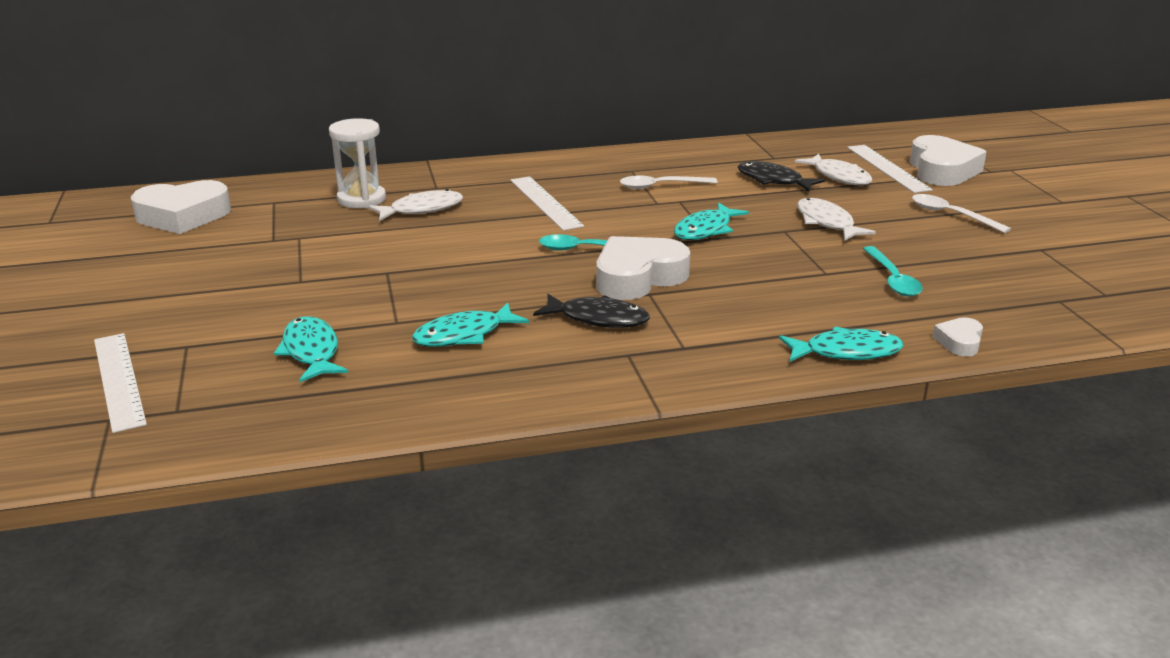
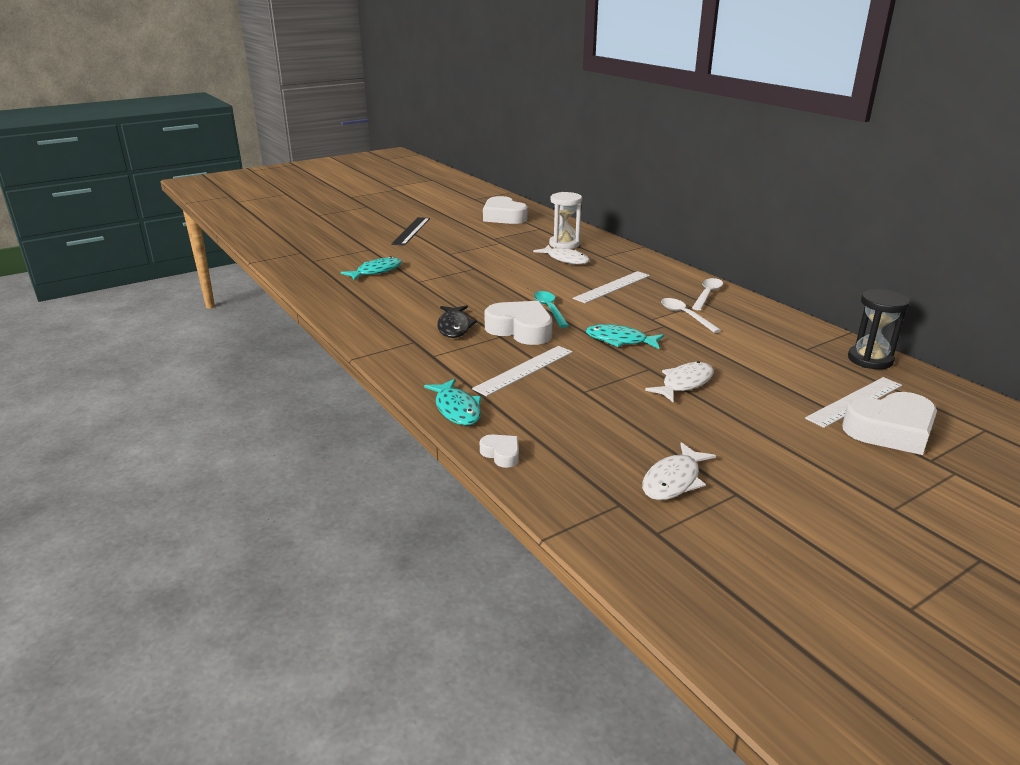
camera: 70 degrees right, 0 degrees up
white ruler [94,333,147,433] -> white ruler moved to [472,346,573,396]
turquoise fish [412,303,529,347] -> none
black fish [738,161,825,192] -> none
white fish [795,154,872,185] -> white fish moved to [642,442,716,500]
turquoise spoon [863,246,923,296] -> none
white spoon [912,194,1011,233] -> white spoon moved to [692,278,723,310]
white heart [933,317,983,357] -> white heart turned 45 degrees clockwise [480,434,519,468]
none -> black ruler [391,217,430,245]
none -> black hourglass [848,289,910,369]

